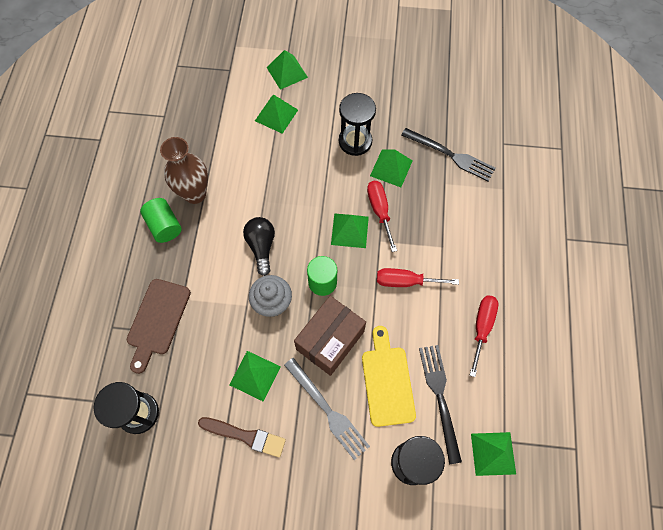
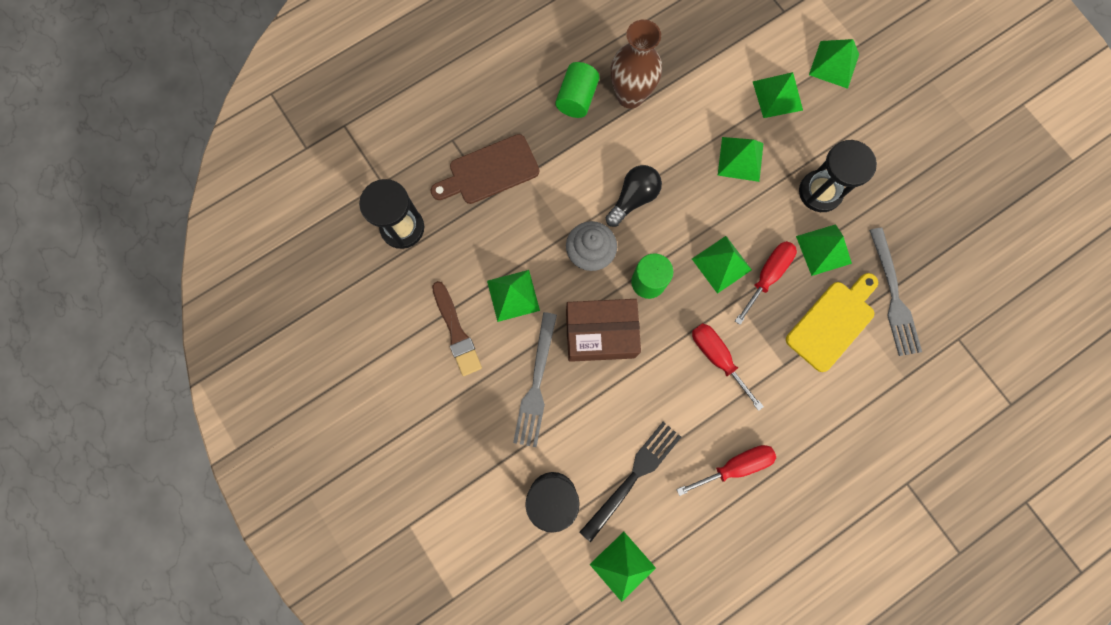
camera: 50 degrees right, 10 degrees up
yellow cutting board [362,326,416,427] -> yellow cutting board moved to [786,273,878,372]
black fork [401,128,495,181] -> grey fork [869,228,922,356]
none -> green pyramid [717,137,764,182]

